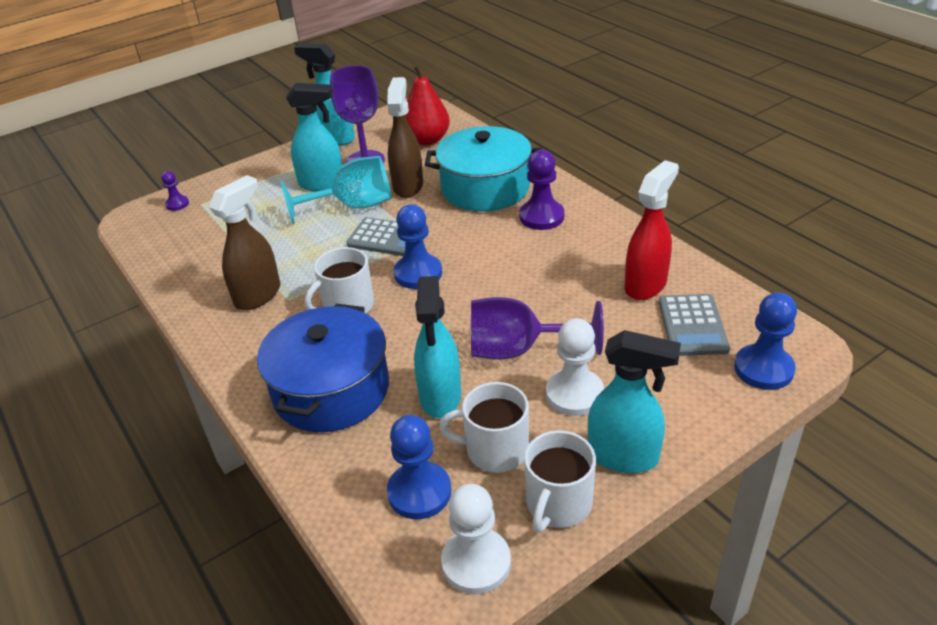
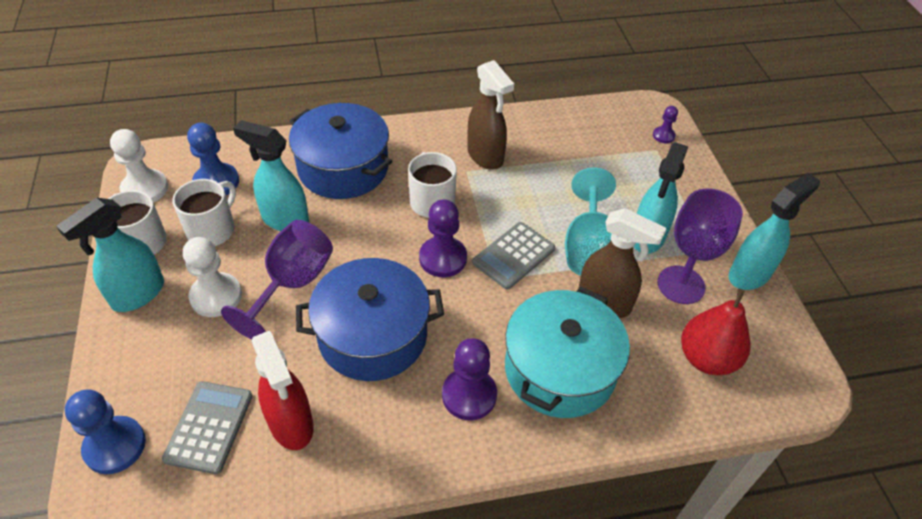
camera: 110 degrees right, 10 degrees up
blue pawn [394,204,442,289] -> purple pawn [419,199,467,277]
grey calculator [659,294,730,356] -> grey calculator turned 75 degrees clockwise [162,381,252,474]
none -> blue pot [296,258,444,381]

